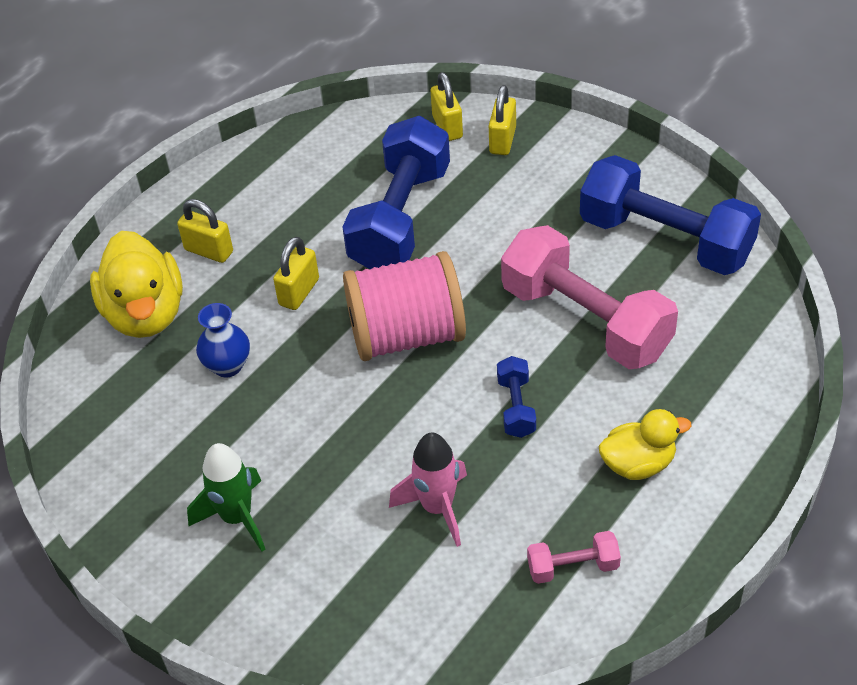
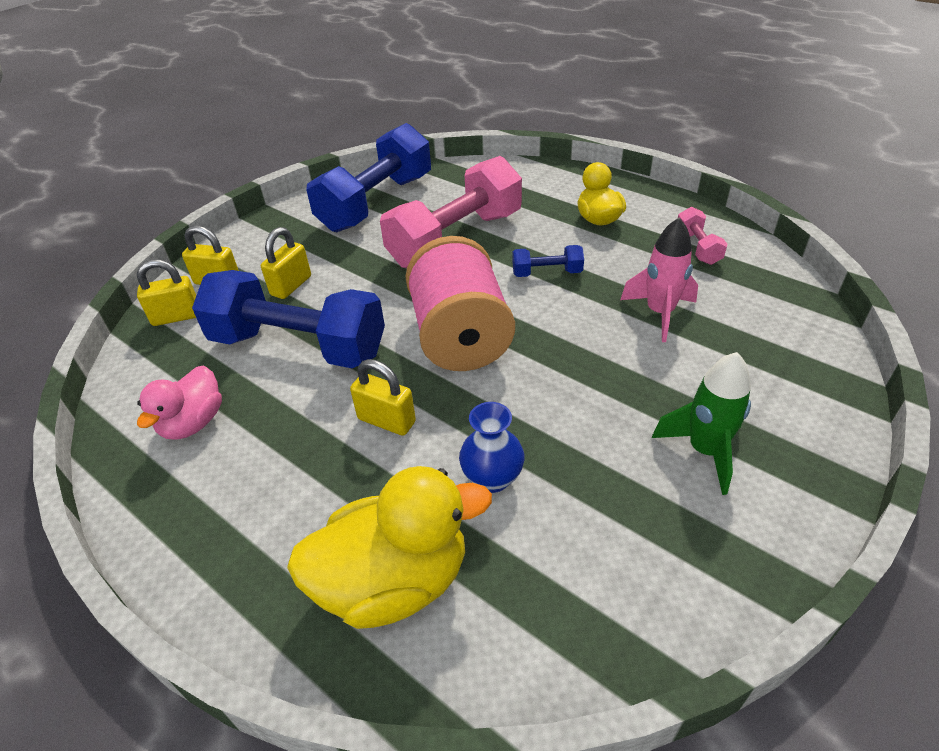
camera: 90 degrees left, 5 degrees down
yellow padlock [177,199,233,263] -> yellow padlock moved to [261,227,311,299]
none -> pink duck [137,365,222,440]

